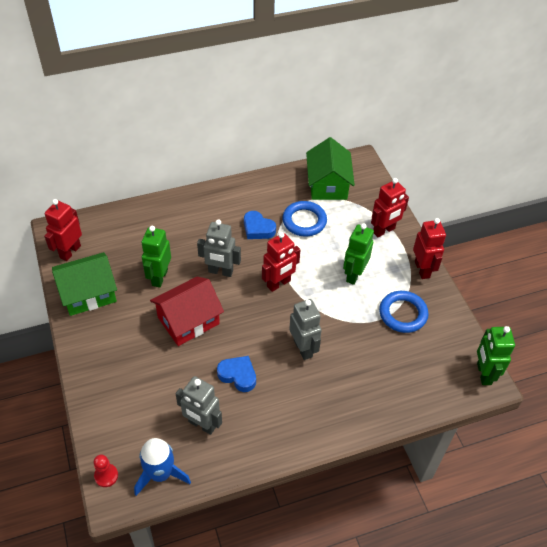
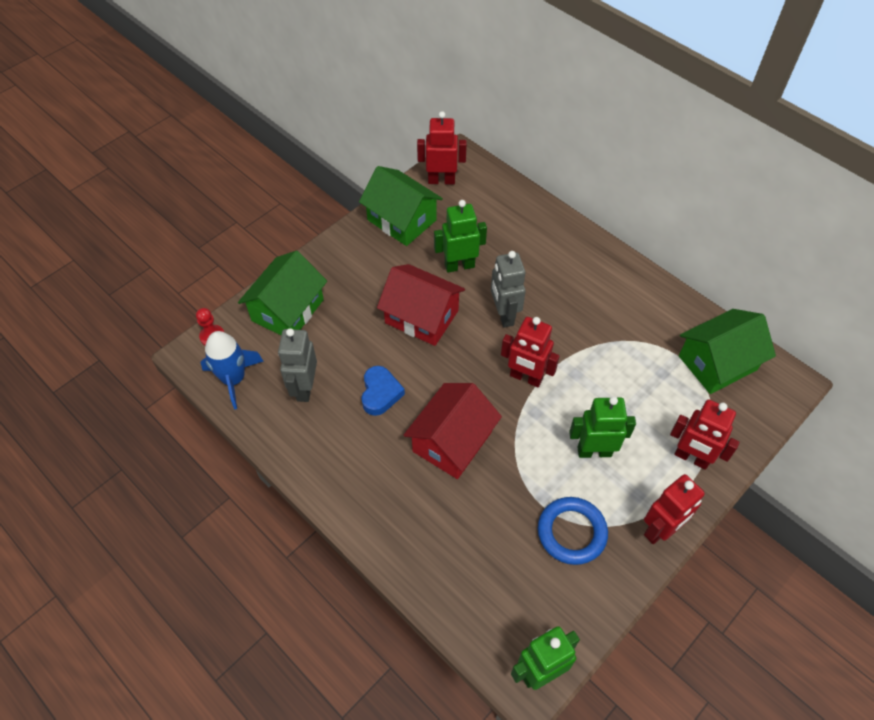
camera: 65 degrees right, 5 degrees up
blue heart [244,211,276,239] -> none
blue ring [282,201,327,237] -> none
grey robot [289,299,322,360] -> red house [404,383,502,479]
none -> green house [238,251,327,335]

